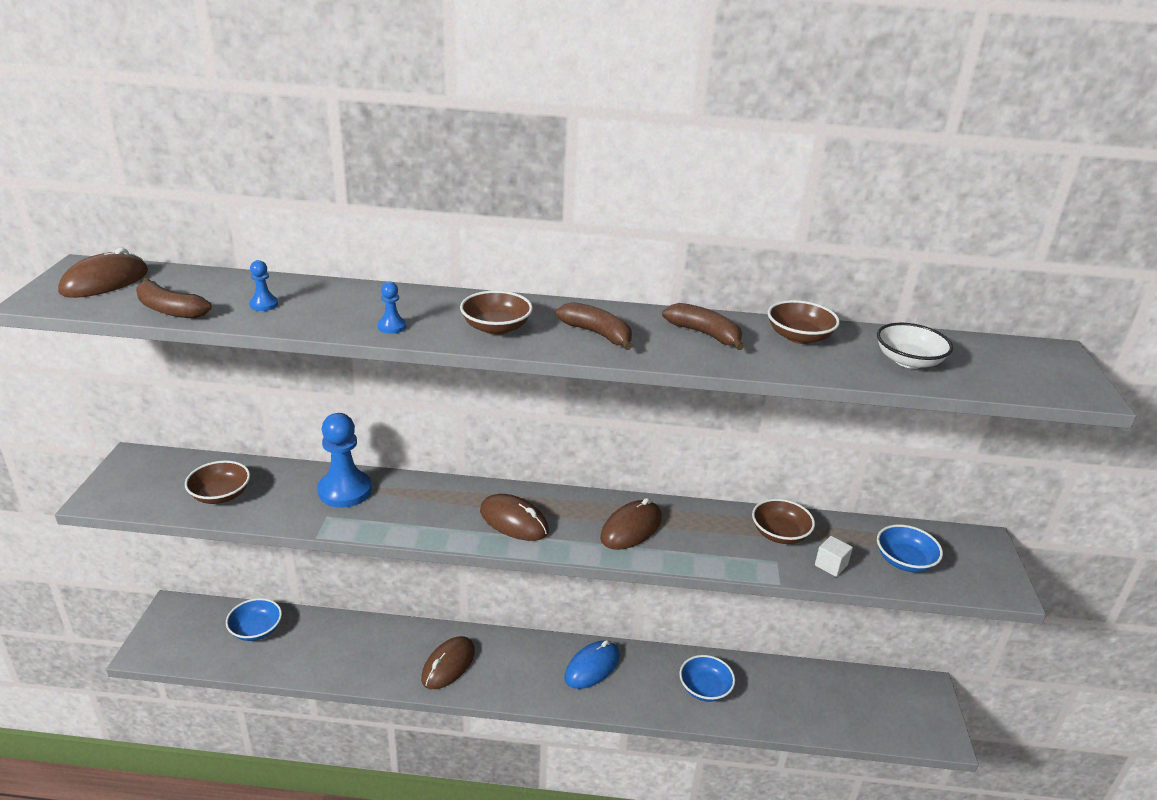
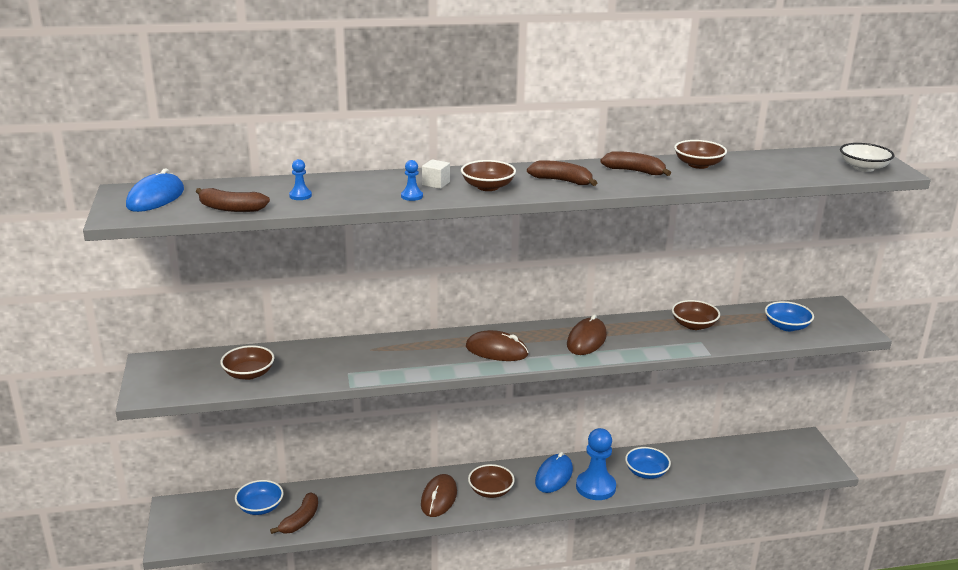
camera: 15 degrees left, 5 degrees down
brown mouse [58,248,148,298] -> blue mouse [126,168,184,212]
blue pawn [318,413,372,508] -> blue pawn moved to [576,428,616,500]
white cube [815,536,853,577] -> white cube moved to [422,159,450,189]
white bowl [877,323,953,369] -> white bowl moved to [840,143,894,172]
none -> brown banana [270,492,318,534]
none -> brown bowl [468,464,515,498]

